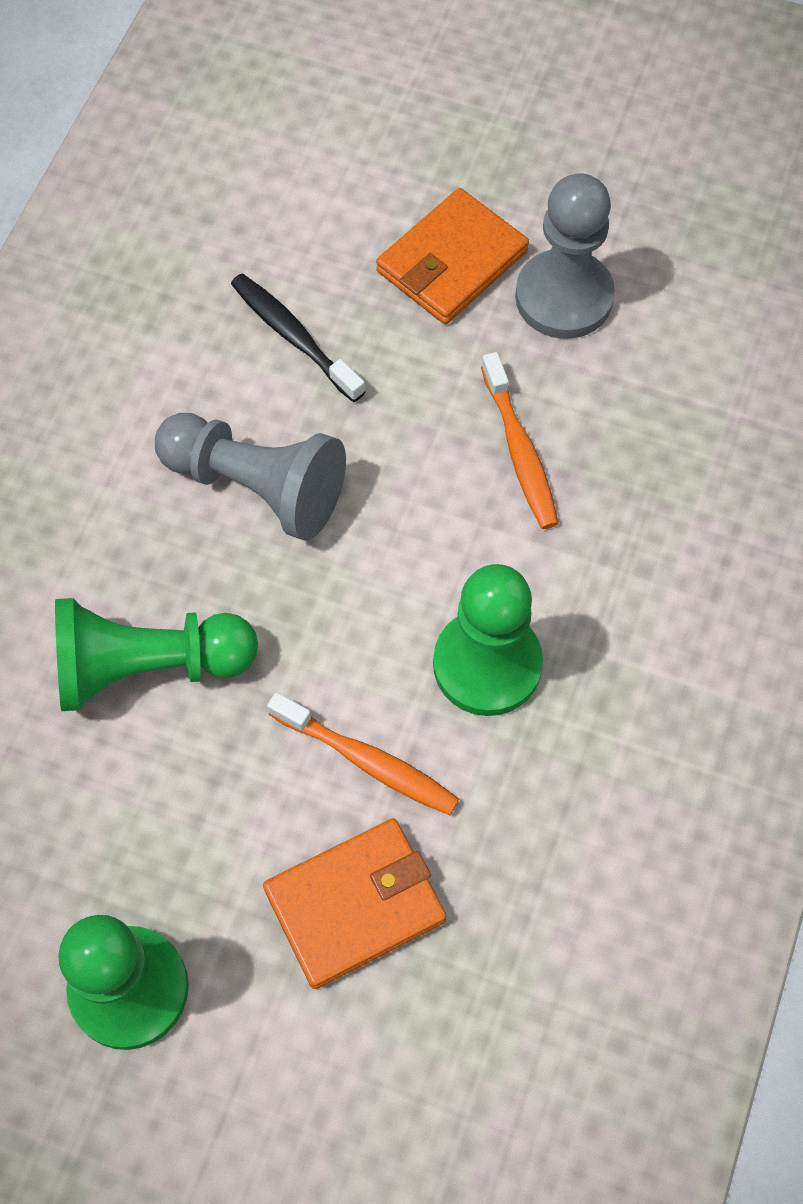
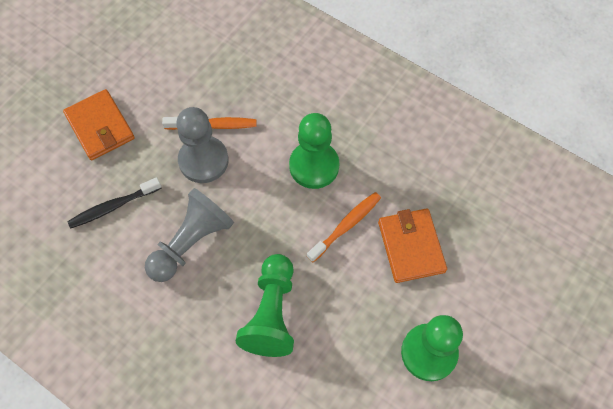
camera: 75 degrees left, 0 degrees up
grey pawn [515,173,615,339] -> grey pawn moved to [176,107,229,183]

